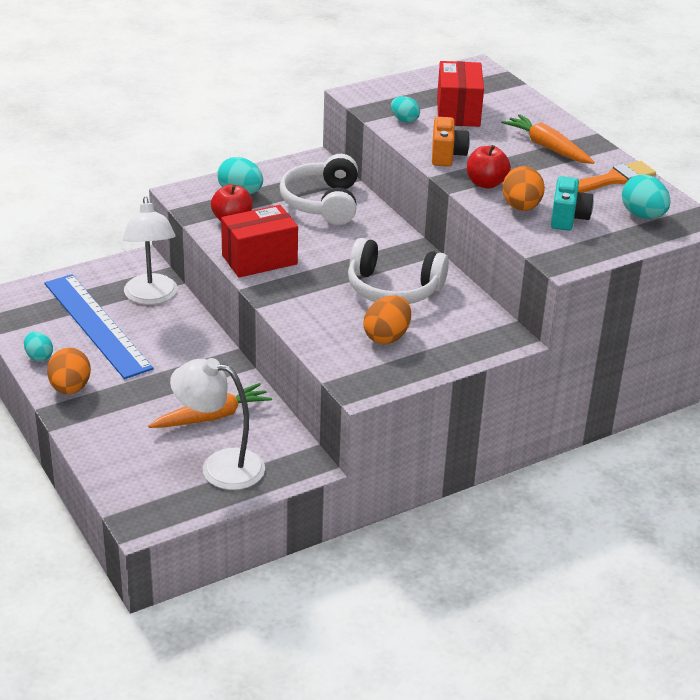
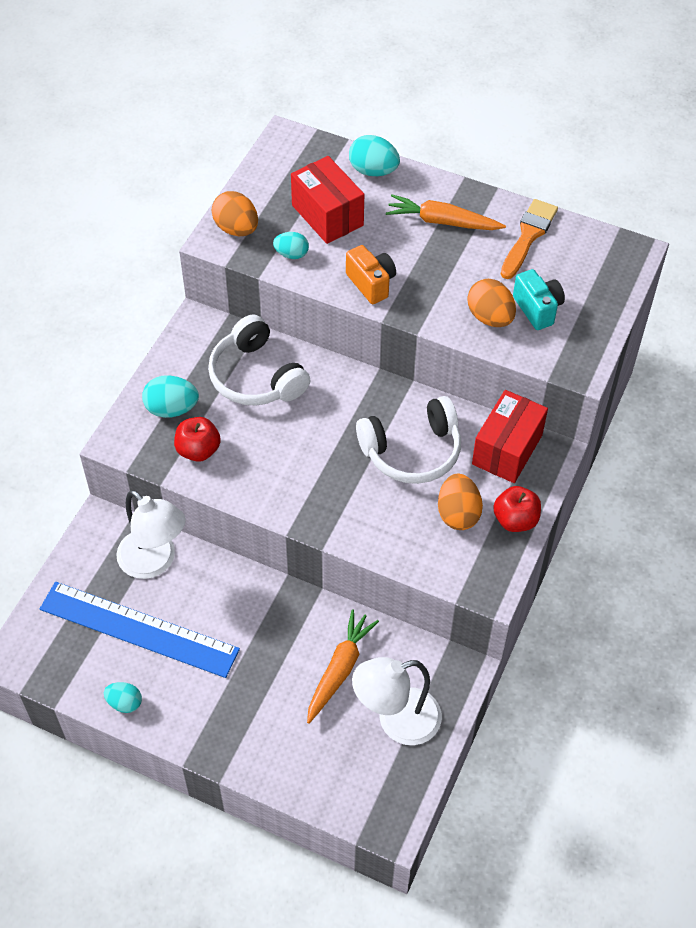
camera: 35 degrees left, 20 degrees up
orange egg [47,348,91,394] -> orange egg moved to [211,191,258,236]
red box [221,205,298,278] -> red box moved to [472,390,548,483]
red apple [467,145,511,189] -> red apple moved to [493,486,541,532]
turquoise egg [622,174,671,219] -> turquoise egg moved to [349,135,400,176]

